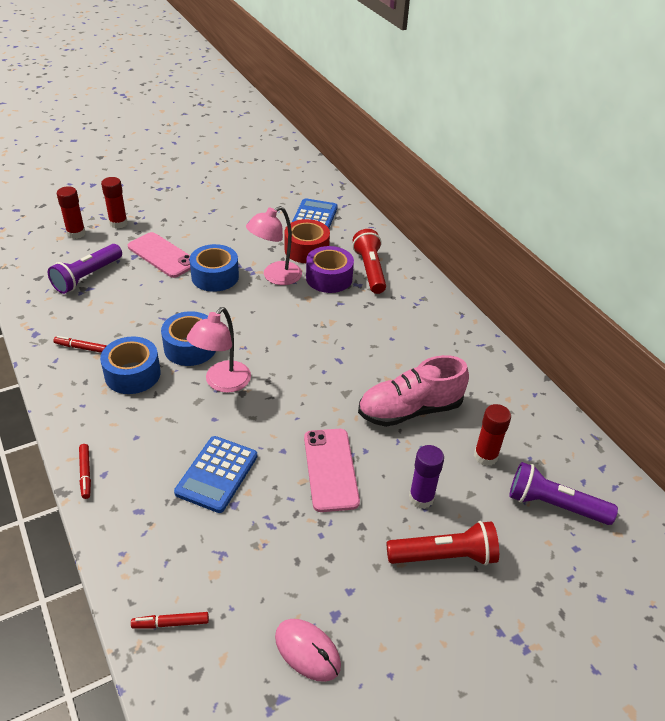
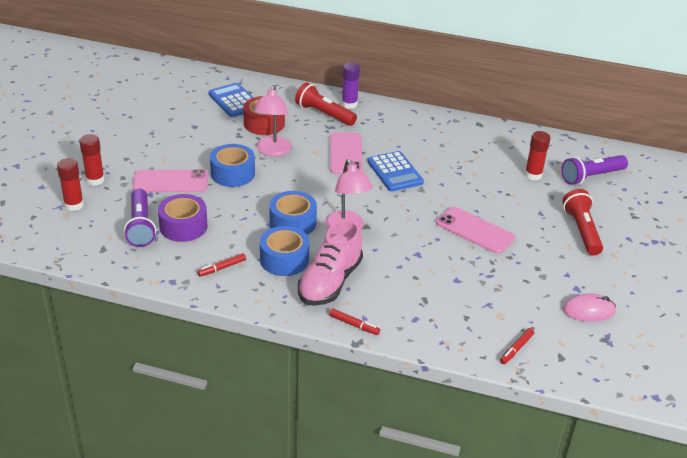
camera: 45 degrees left, 5 degrees down
blue calculator [174,436,257,513] -> blue calculator moved to [367,151,424,192]
purple tape [306,246,354,293] -> purple tape moved to [158,194,207,242]
pink shoe [358,355,469,427] -> pink shoe moved to [298,219,363,306]
red flashlight [387,521,499,565] -> red flashlight turned 45 degrees counterclockwise [563,189,603,256]
purple glue stick [409,445,444,509] -> purple glue stick moved to [342,63,360,109]
none -> pink phone [330,132,363,174]

